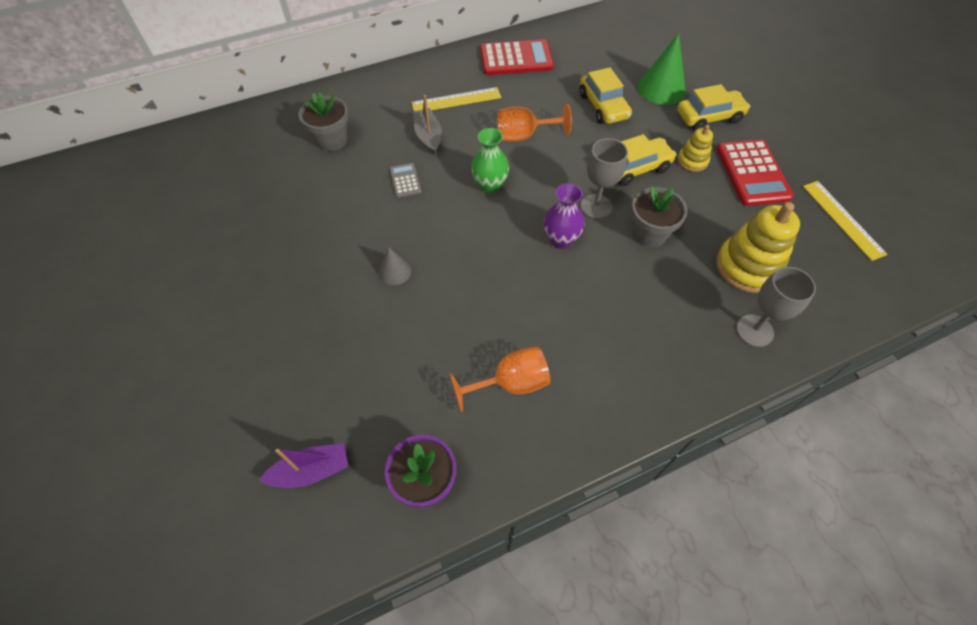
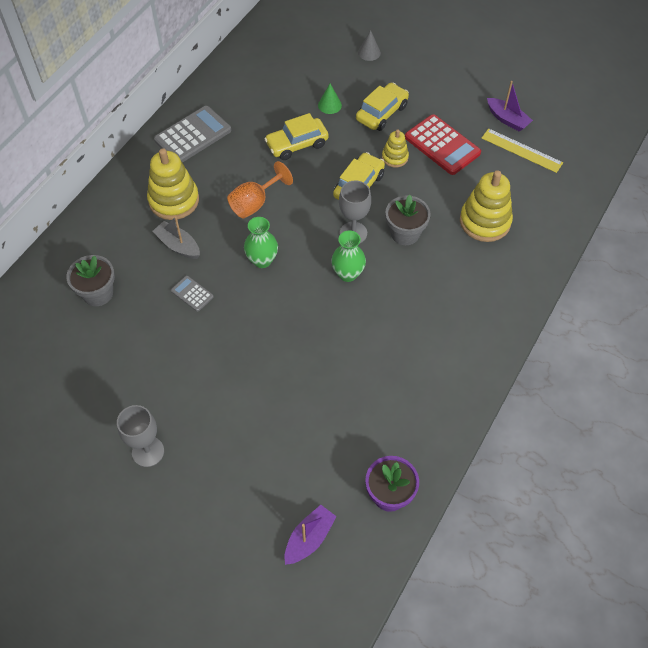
camera: 35 degrees left, 0 degrees up
grey cone [379,248,411,285] -> grey cone moved to [358,30,381,61]
yellow ruler [411,87,501,111] -> yellow stacking toy [147,148,199,220]
orange goblet [450,346,551,412] -> none
red calculator [480,39,554,75] -> grey calculator [154,106,231,163]
purple vase [544,183,585,249] -> green vase [331,231,366,282]
yellow car [579,67,632,124] -> yellow car turned 120 degrees clockwise [265,113,329,160]
green cone [638,33,686,105] -> green cone [318,84,342,114], size x0.54
grey goblet [736,267,816,347] -> grey goblet moved to [117,405,164,467]
none -> purple boat [487,81,533,132]

